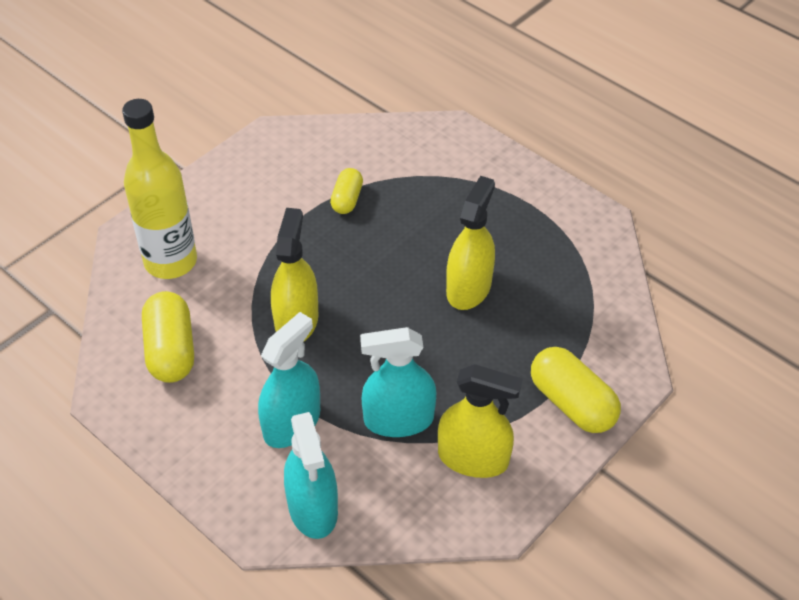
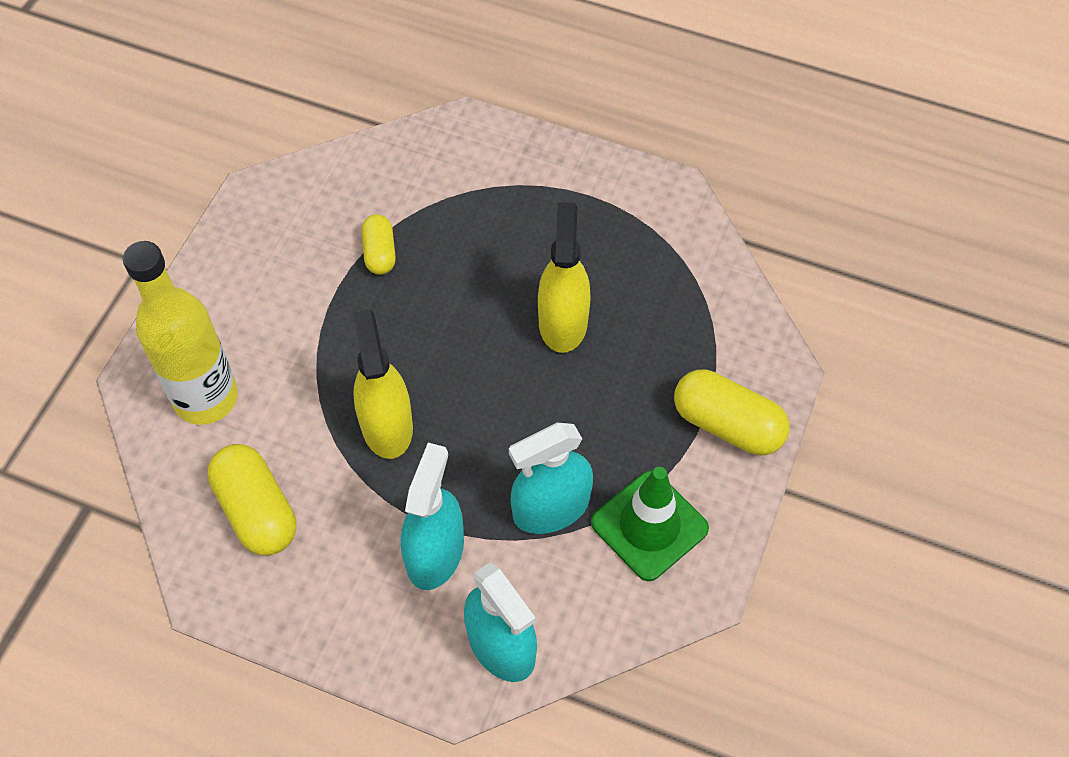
camera: 20 degrees left, 10 degrees up
yellow spray bottle [438,364,523,478] -> green traffic cone [591,467,709,581]

